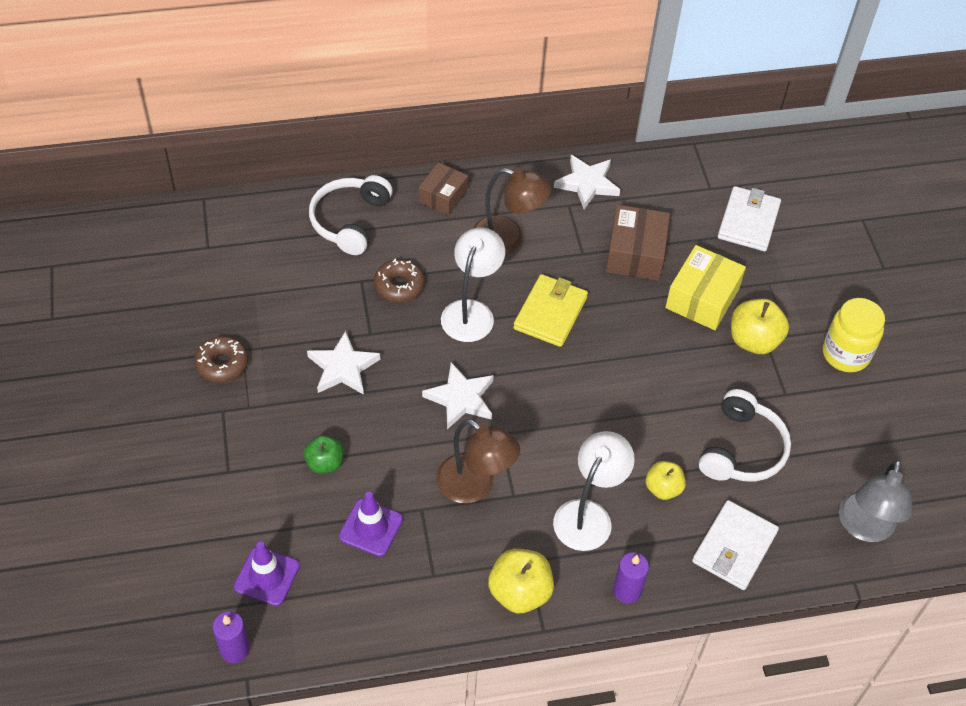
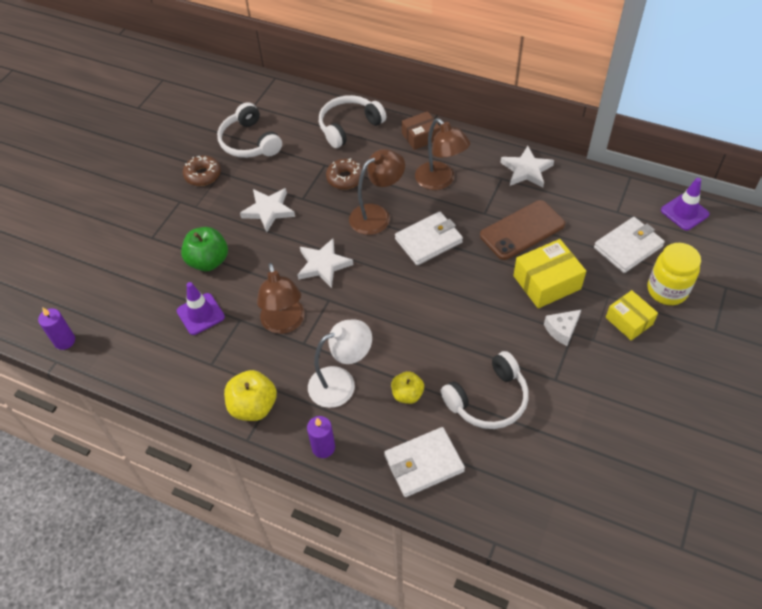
camera: 40 degrees right, 0 degrees up
purple traffic cone [234,542,300,606] -> purple traffic cone moved to [661,178,710,230]
green apple [304,435,343,474] -> green apple [181,227,228,271], size x1.55
white lamp [441,227,505,342] -> brown lamp [349,149,405,235]
yellow wallet [513,274,588,347] -> white wallet [395,212,463,265]
brown box [606,205,670,281] -> brown phone [480,200,565,260]
yellow apple [731,299,789,354] -> white cheese [544,309,582,346]
yellow jar [823,298,885,372] -> yellow jar moved to [647,243,701,305]
grey lamp [839,459,912,542] -> none
none -> white headphones [217,102,282,158]
none -> yellow box [606,290,658,341]

